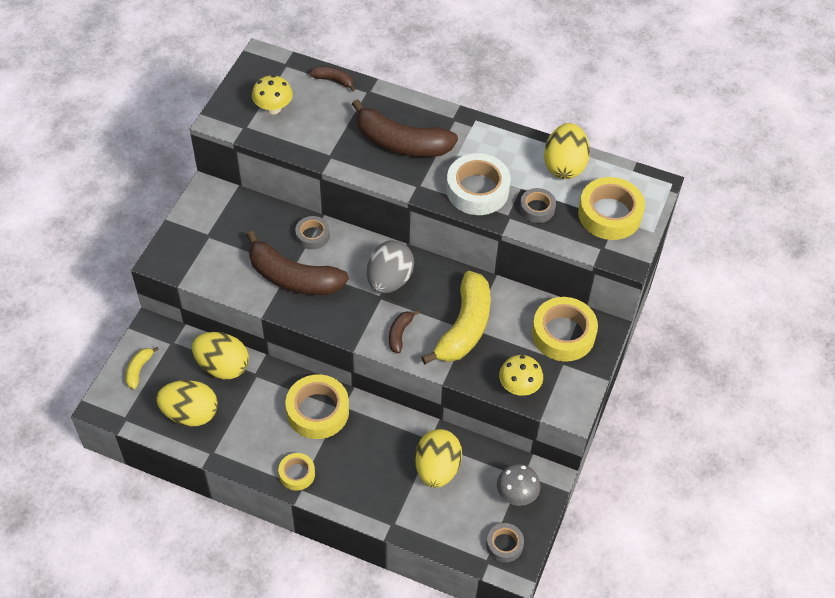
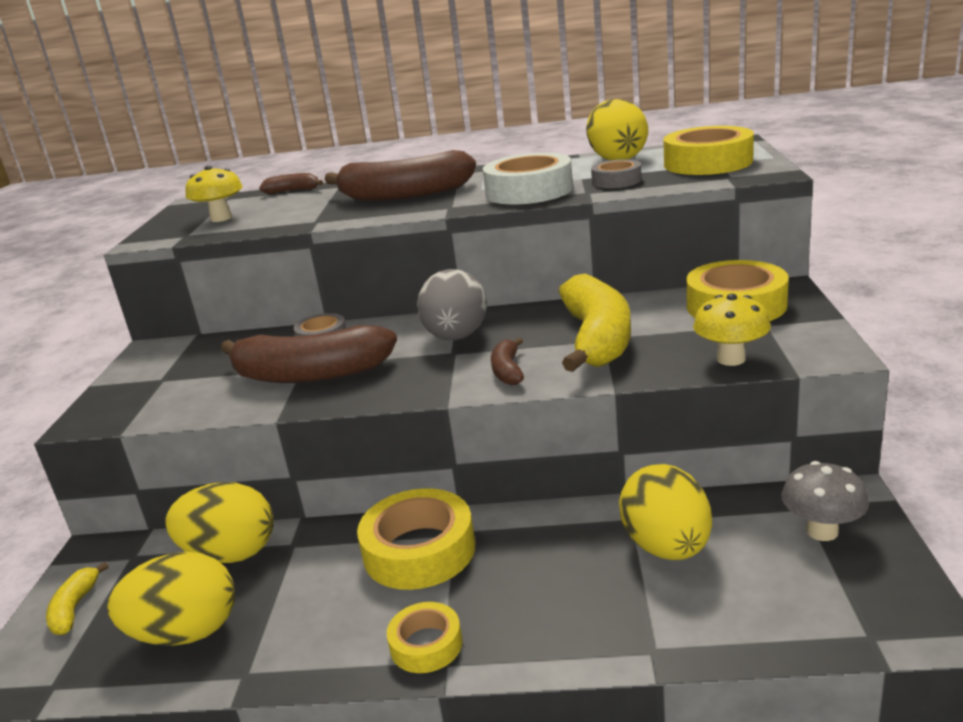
camera: 15 degrees left, 30 degrees down
grey tape [486,523,524,562] -> none

